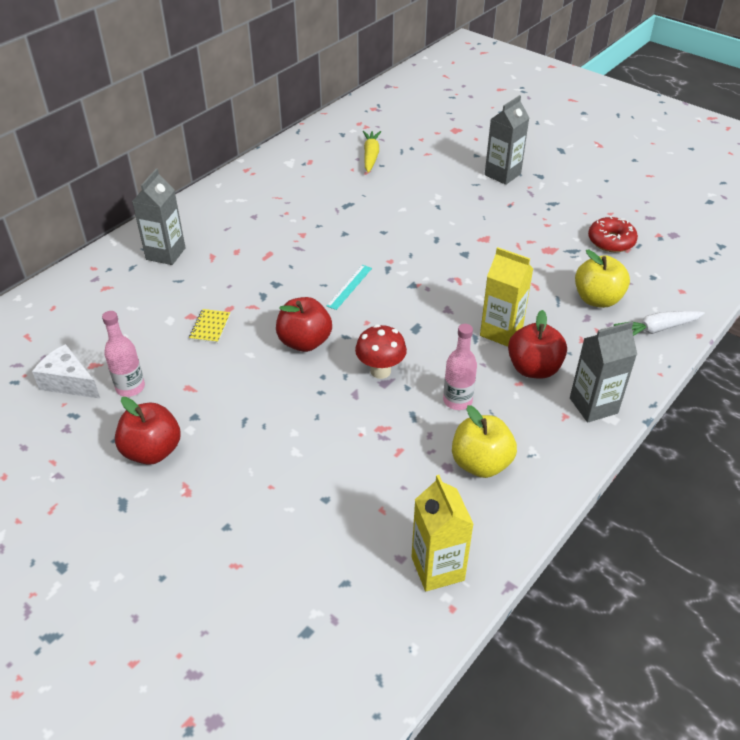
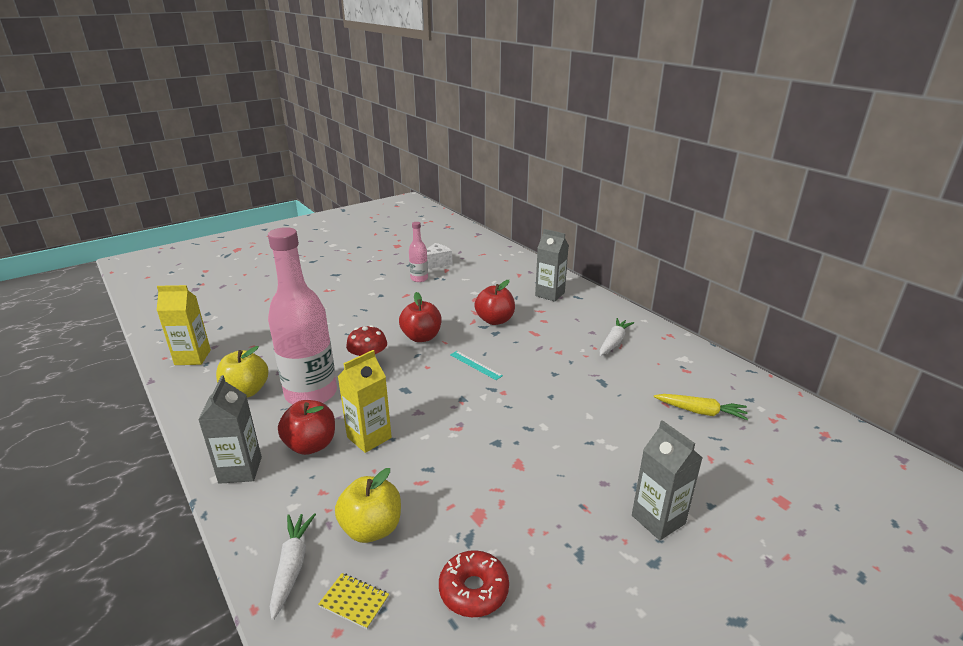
camera: 105 degrees right, 15 degrees down
red apple [115,397,180,465] -> red apple moved to [474,280,515,325]
yellow notebook [189,309,230,343] -> yellow notebook moved to [318,573,389,629]
pink bottle [443,324,477,410] -> pink bottle [268,227,337,405], size x2.12
none -> white carrot [600,318,634,356]

